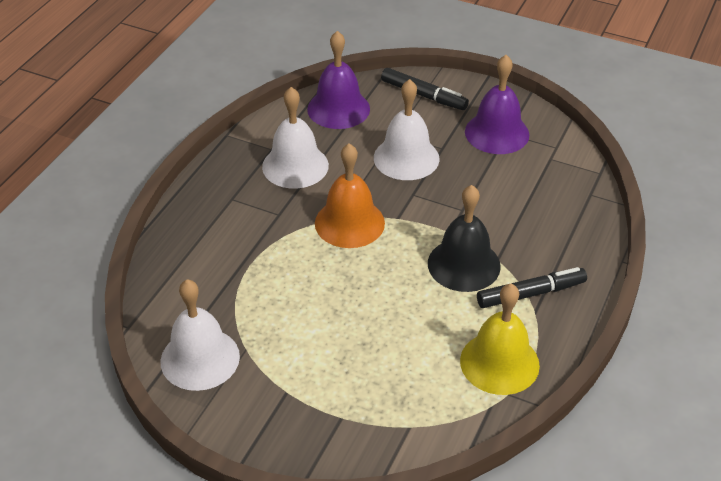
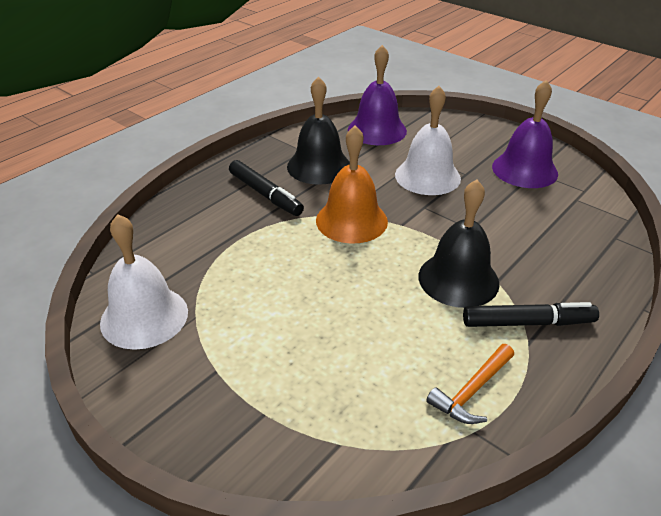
camera: 15 degrees right, 5 degrees down
white bell [262,87,329,189] -> black bell [287,76,350,185]
black marker [381,68,469,110] -> black marker moved to [229,160,304,216]
yellow bell [460,284,540,395] -> orange hammer [426,344,514,424]

